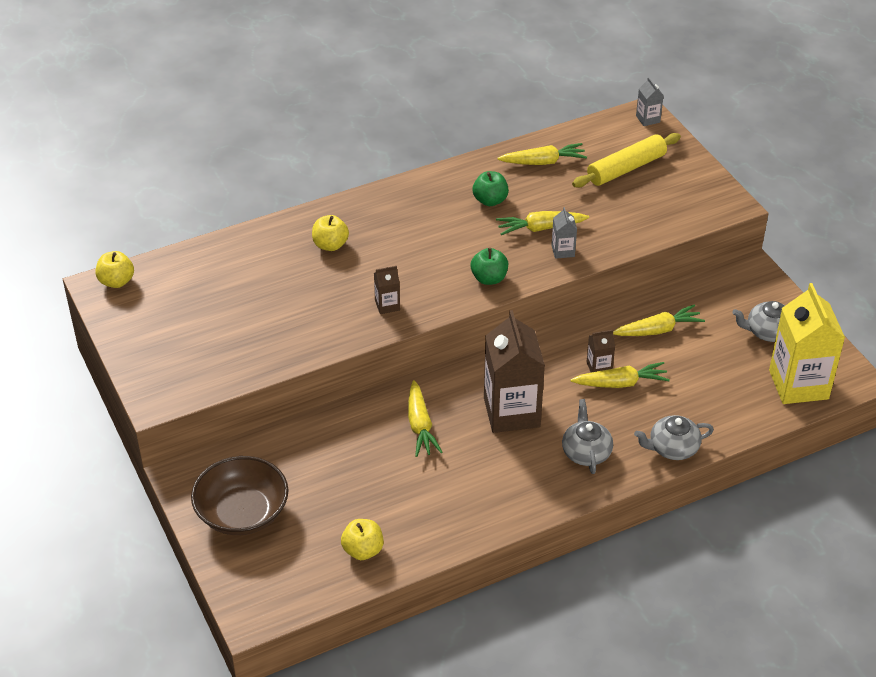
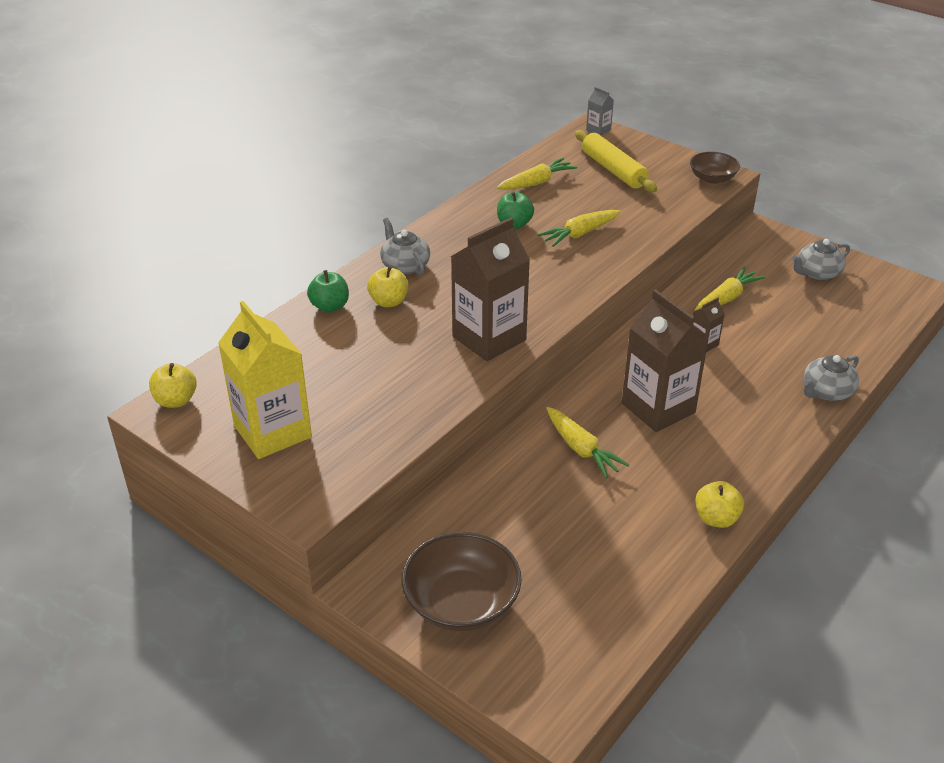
camera: 25 degrees left, 5 degrees down
yellow apple [341,519,384,560] -> yellow apple moved to [695,481,744,528]
brown carton [374,266,400,314] -> brown carton [451,218,530,361], size x2.28
green apple [470,248,508,285] -> green apple moved to [307,270,349,312]
grey carton [551,207,577,259] -> none
grey teapot [562,399,613,474] -> grey teapot moved to [380,218,430,275]
yellow carrot [570,362,670,388] -> none
yellow rolling pin [572,133,681,188] -> yellow rolling pin turned 60 degrees counterclockwise [575,130,657,192]
yellow carton [769,283,845,404] -> yellow carton moved to [218,301,312,459]
none -> brown bowl [690,152,740,184]

